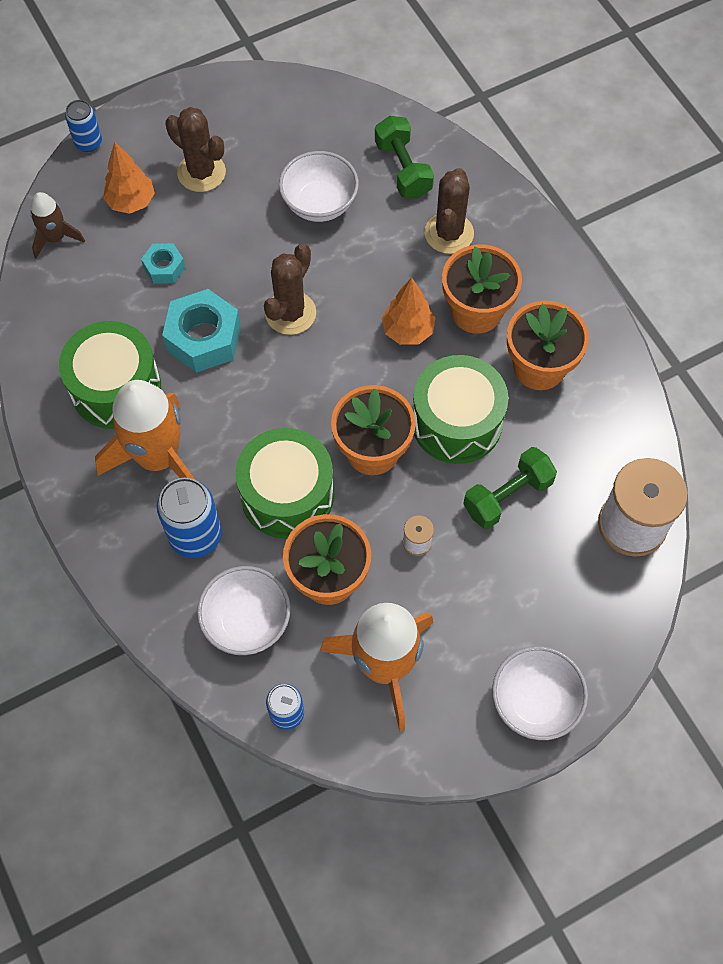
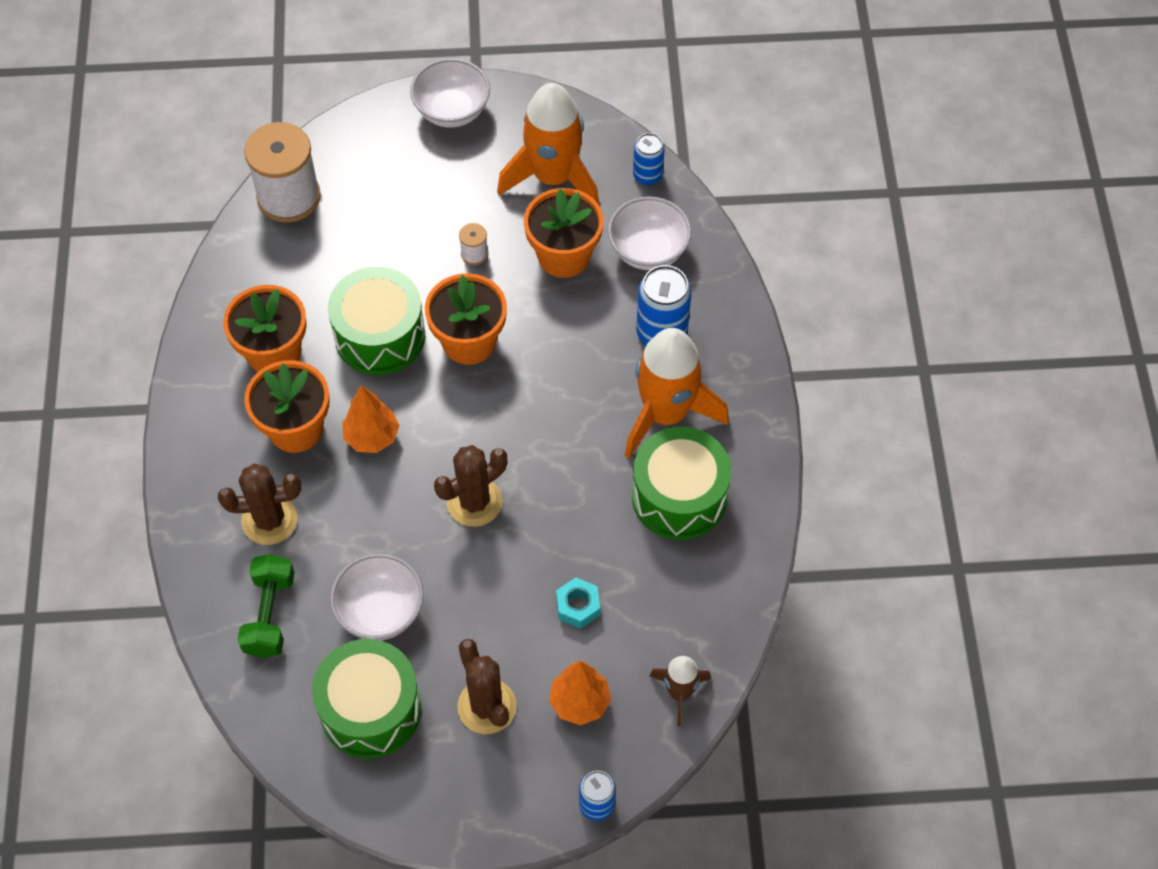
camera: 155 degrees left, 5 degrees down
turquoise nut [162,289,241,373] -> none
green drum [236,428,334,539] -> green drum moved to [312,639,421,758]
brown cactus [424,168,474,254] -> brown cactus turned 45 degrees clockwise [218,463,301,545]
green dumbbell [463,447,557,529] -> none

